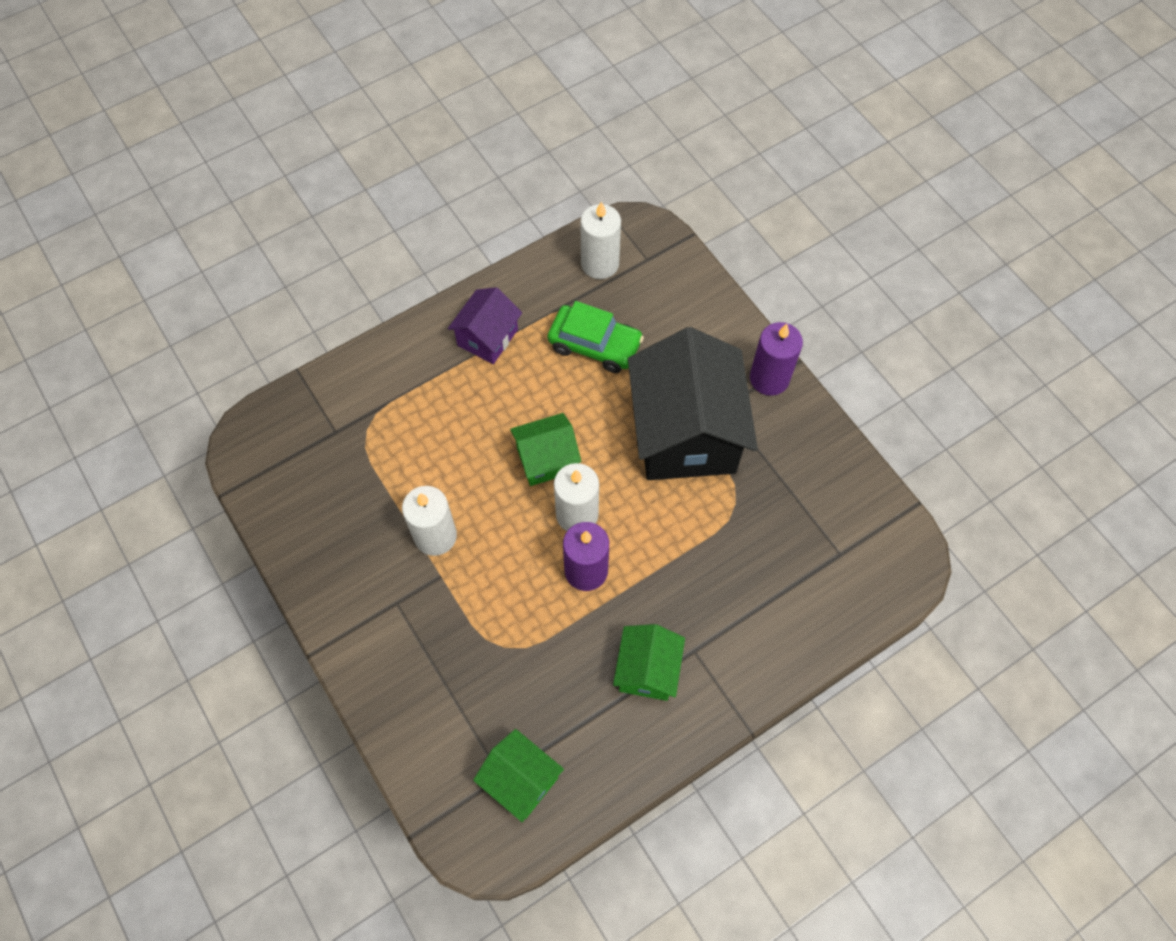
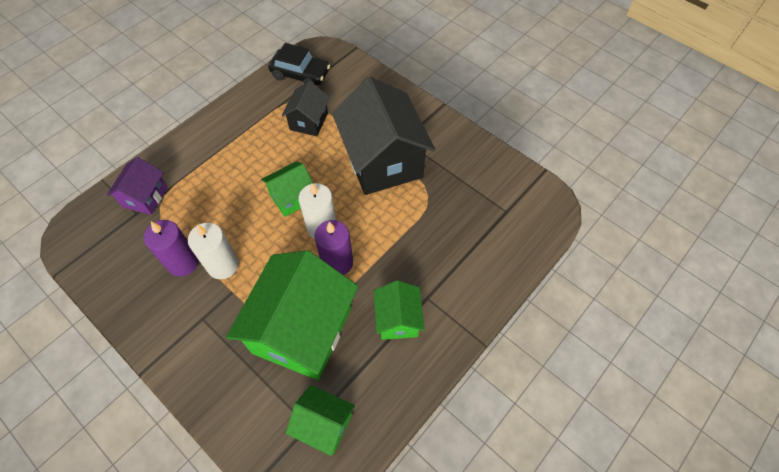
camera: 15 degrees left, 5 degrees down
purple house [448,287,522,364] -> purple house moved to [107,157,168,215]
green car [548,301,644,373] -> black house [282,81,330,136]
white candle [581,202,621,279] -> black car [268,43,330,85]
purple candle [750,322,803,396] -> purple candle moved to [144,220,199,277]
none -> green house [226,250,358,380]

